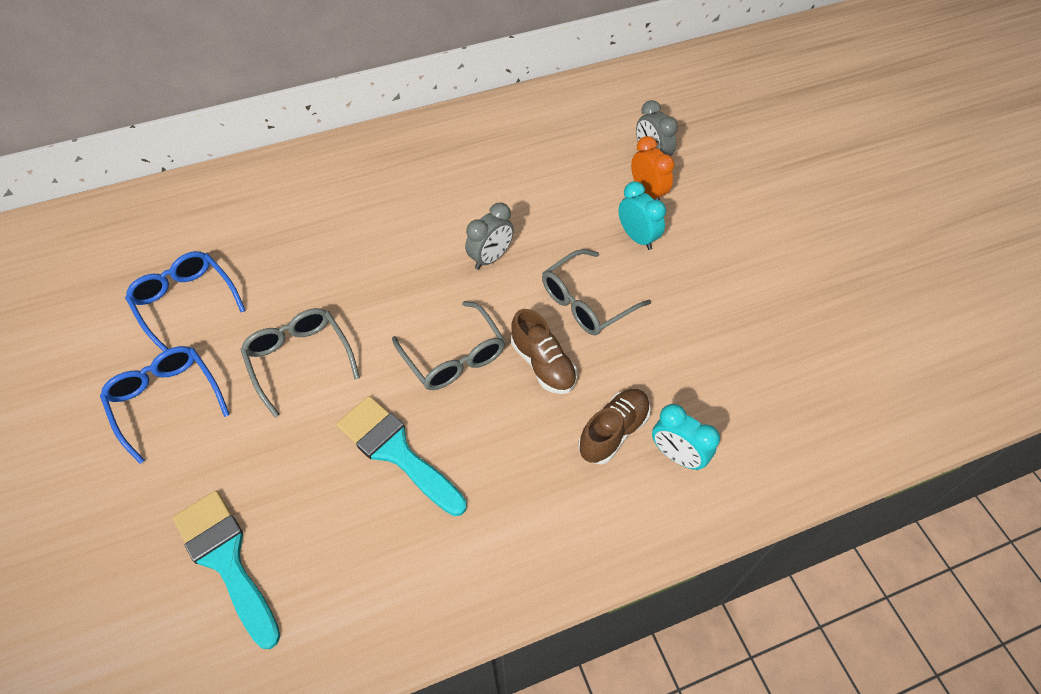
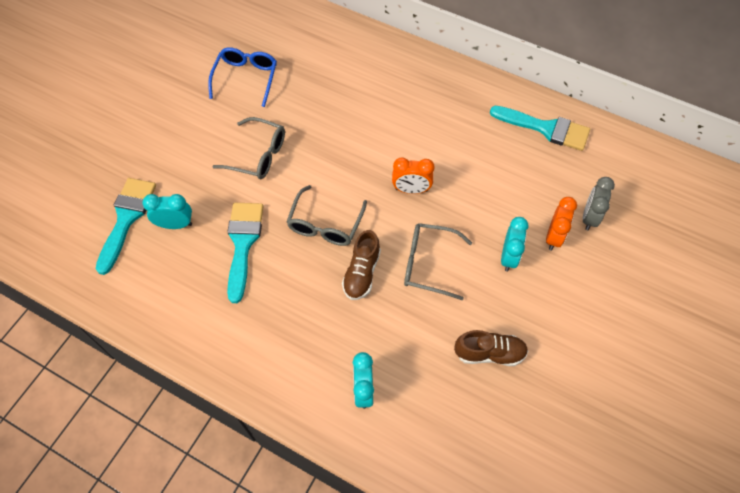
camera: 50 degrees right, 5 degrees up
blue glasses [100,346,230,464] -> none
grey glasses [240,308,360,418] -> grey glasses turned 90 degrees clockwise [212,117,285,179]
grey clock [465,203,514,270] -> orange clock [392,158,435,194]
brown shoe [578,389,651,465] -> brown shoe moved to [454,330,528,366]
none -> turquoise clock [142,194,192,229]
none -> turquoise brush [490,106,590,151]

